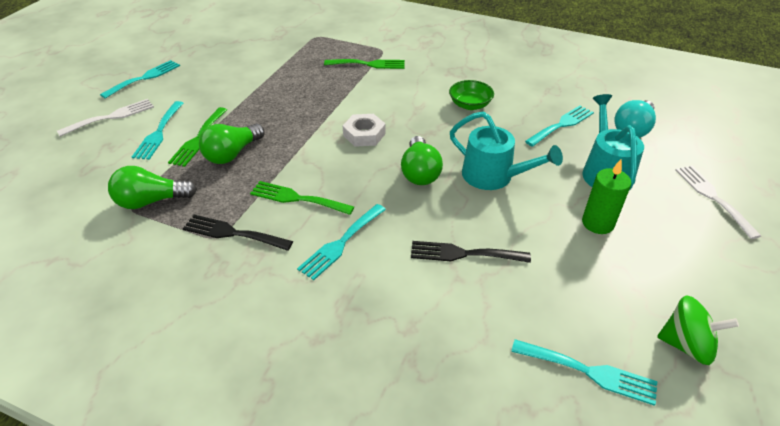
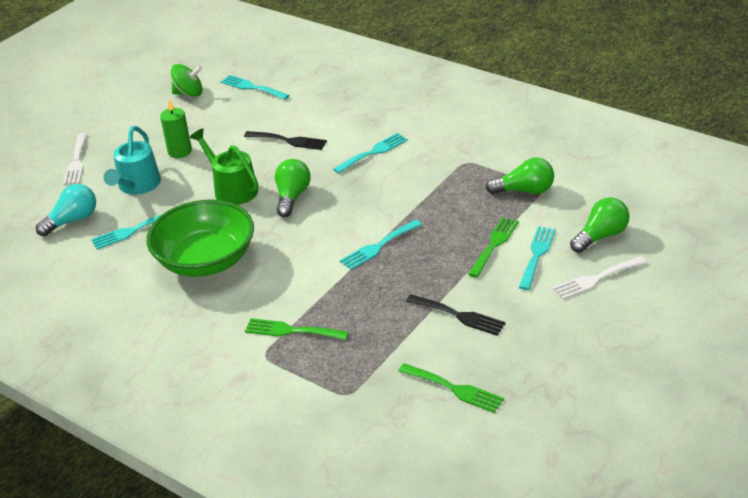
camera: 165 degrees left, 5 degrees down
turquoise fork [100,60,180,99] -> turquoise fork moved to [340,220,422,270]
black fork [183,215,293,251] -> black fork moved to [406,294,506,336]
green light bulb [199,123,265,164] -> green light bulb moved to [570,198,630,253]
green fork [250,181,354,215] -> green fork moved to [398,363,504,413]
white nut [343,114,386,147] -> none
green bowl [449,80,494,110] -> green bowl [146,200,254,277], size x2.21
turquoise watering can [450,111,563,190] -> green watering can [190,128,258,205]
green spinning top [657,295,739,365] -> green spinning top turned 150 degrees clockwise [171,64,203,97]

